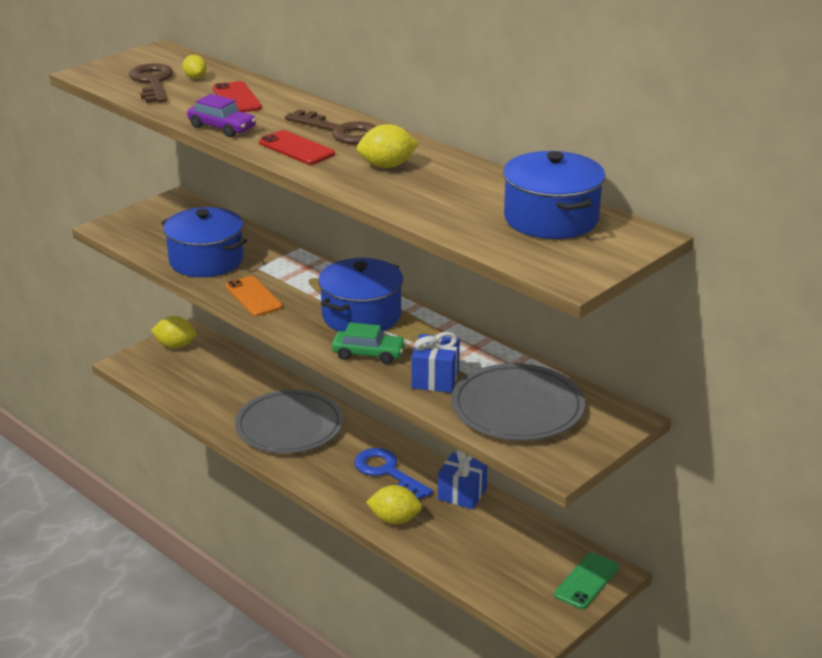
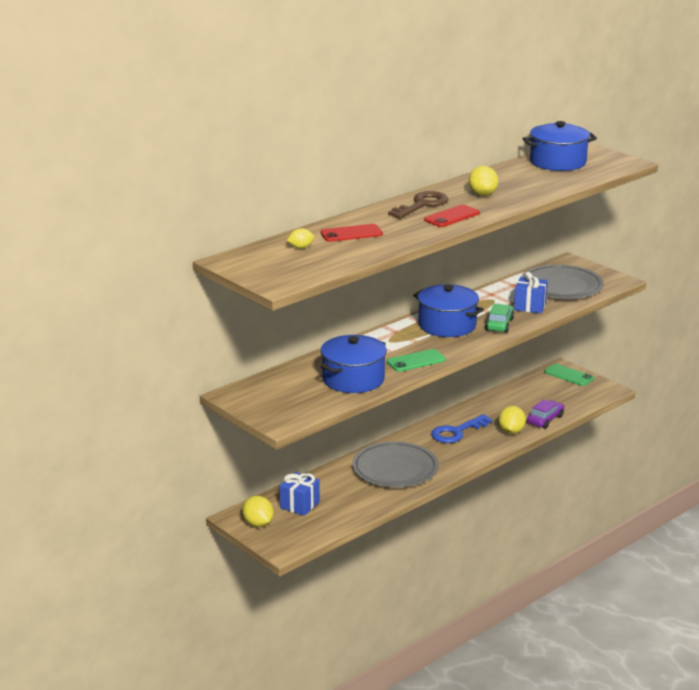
camera: 85 degrees left, 5 degrees down
brown key [129,63,173,103] -> none
yellow lemon [151,316,196,349] -> yellow lemon turned 45 degrees counterclockwise [242,496,274,527]
purple car [187,94,256,137] -> purple car moved to [527,399,564,429]
orange phone [225,276,283,316] -> green phone [387,349,446,372]
blue gift [438,450,488,509] -> blue gift moved to [280,472,320,516]

